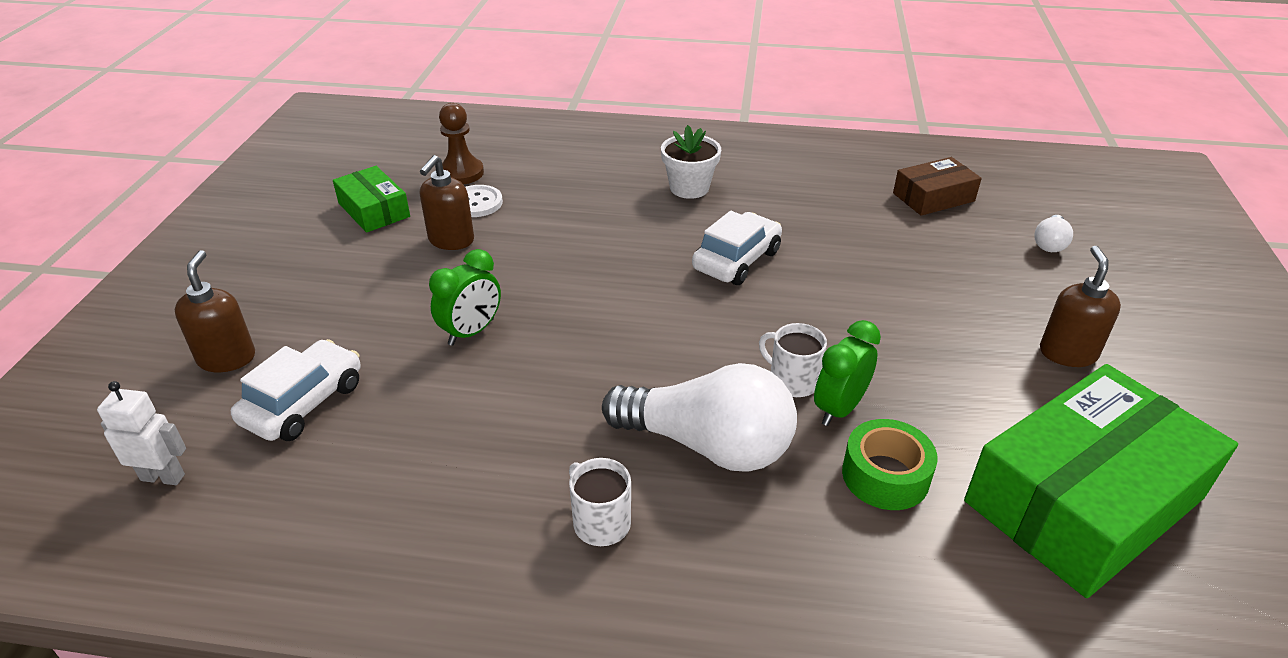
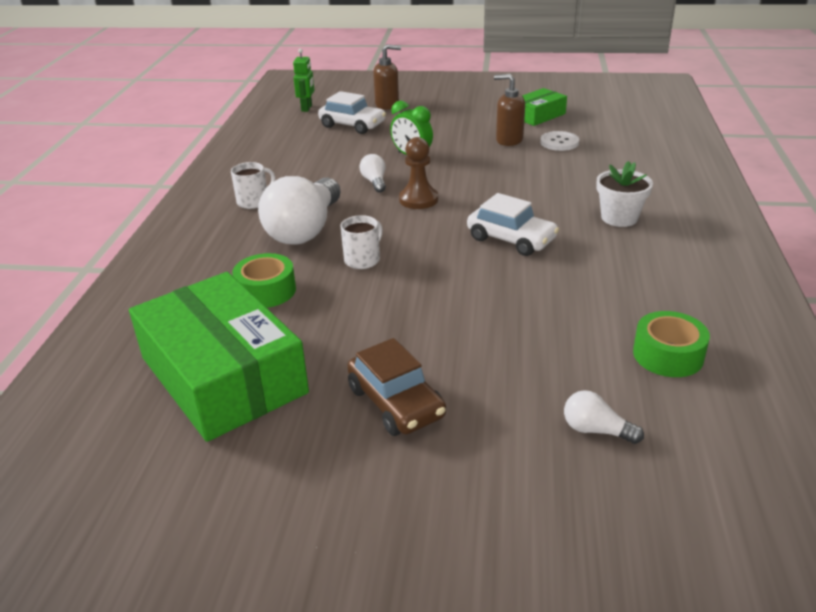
camera: 90 degrees right, 5 degrees down
white robot [97,381,186,485] -> green robot [293,49,314,112]
brown pawn [439,103,484,184] -> brown pawn moved to [399,137,438,209]
green clock [814,320,881,426] -> none
brown box [893,157,982,216] -> green tape [633,311,710,377]
brown soap dispenser [1040,246,1121,367] -> brown car [347,338,446,436]
none -> white light bulb [359,154,386,193]

